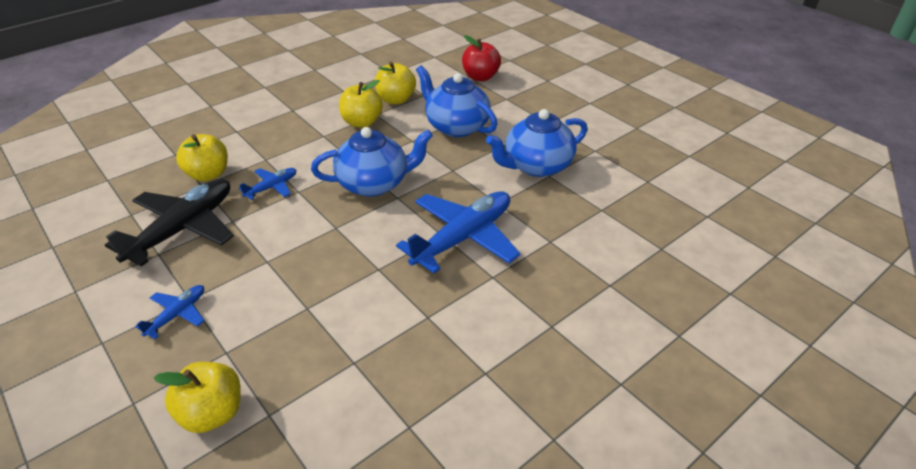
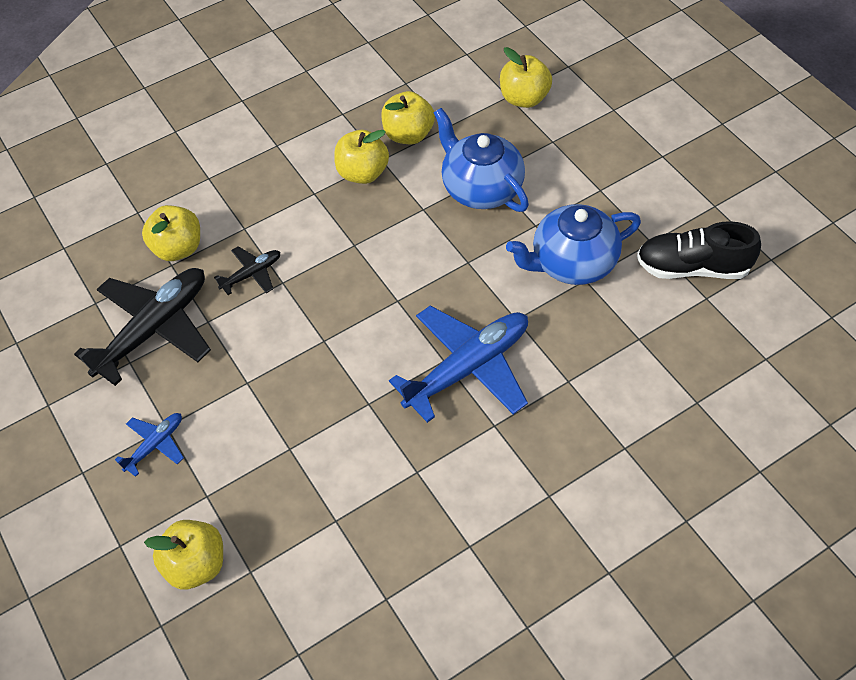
camera: 10 degrees right, 15 degrees up
blue plane [239,168,296,200] -> black plane [214,246,280,295]
blue teapot [311,127,433,197] -> none
red apple [462,35,501,81] -> yellow apple [500,47,552,108]
none -> black shoe [637,221,761,279]

